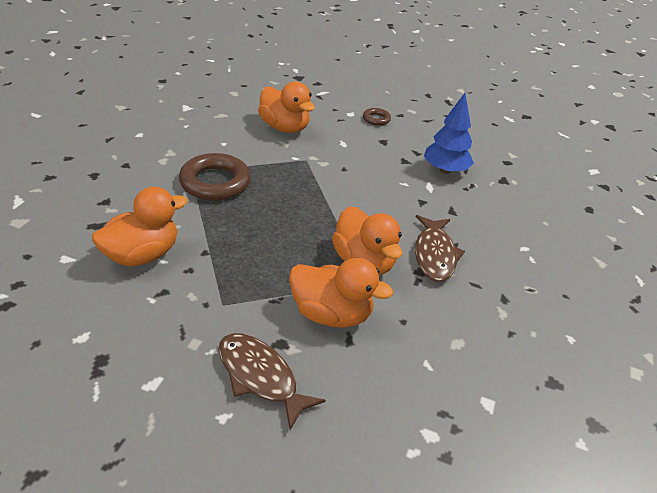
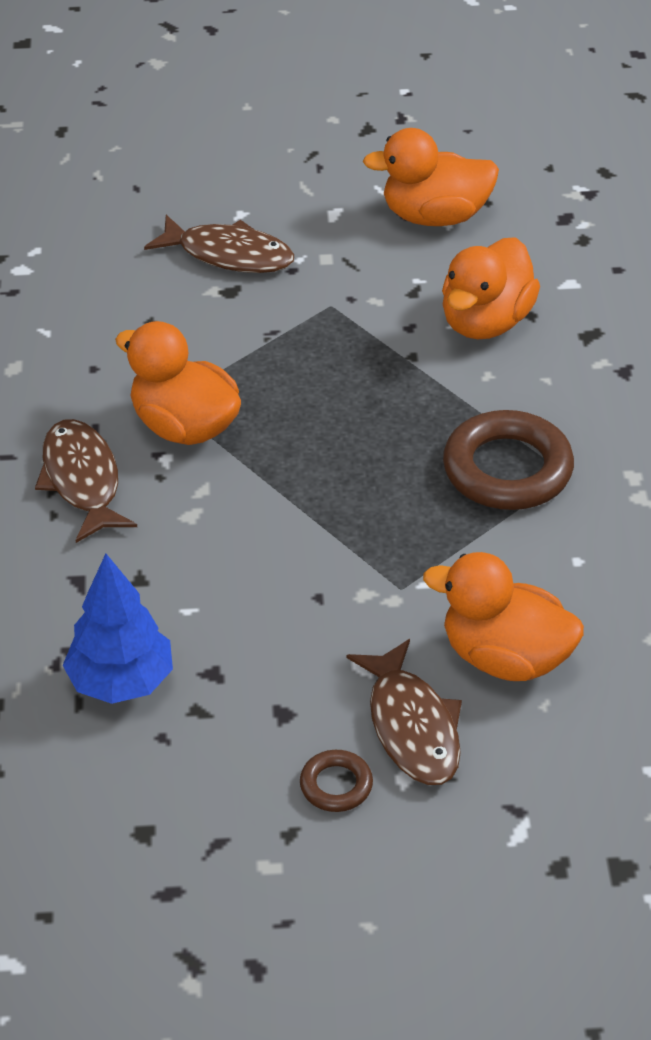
camera: 160 degrees right, 5 degrees up
orange duck [289,258,393,328] -> orange duck moved to [363,128,499,226]
none -> brown fish [346,639,462,785]

